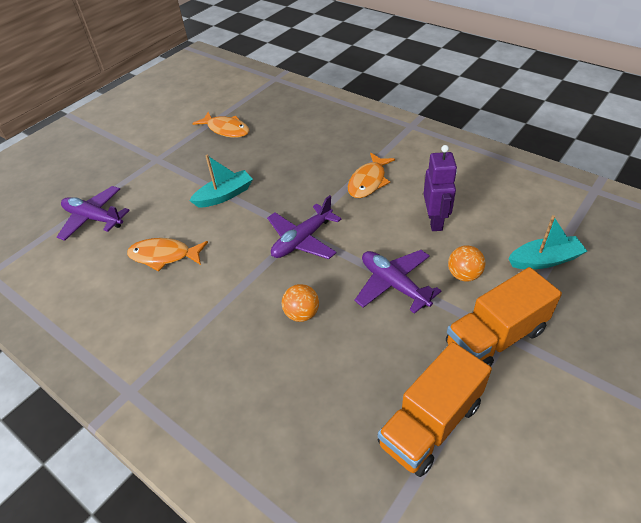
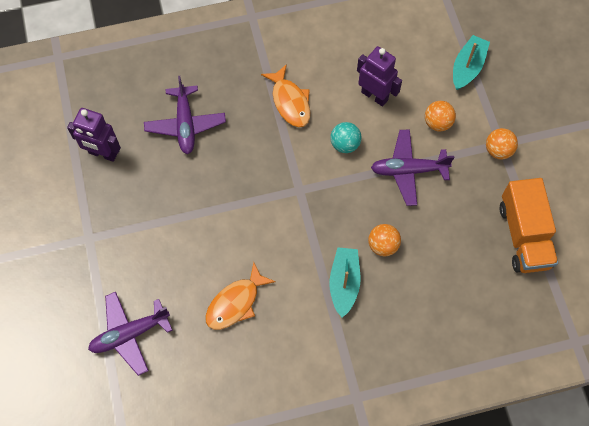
camera: 55 degrees left, 20 degrees up
turquoise boat [189,155,253,208] -> turquoise boat moved to [329,247,360,318]
orange fish [193,112,249,138] -> purple robot [67,108,121,162]
purple plane [267,195,341,259] -> purple plane moved to [144,76,226,154]
orange truck [446,267,562,366] -> orange ball [486,128,518,160]
none -> turquoise ball [330,122,362,153]

